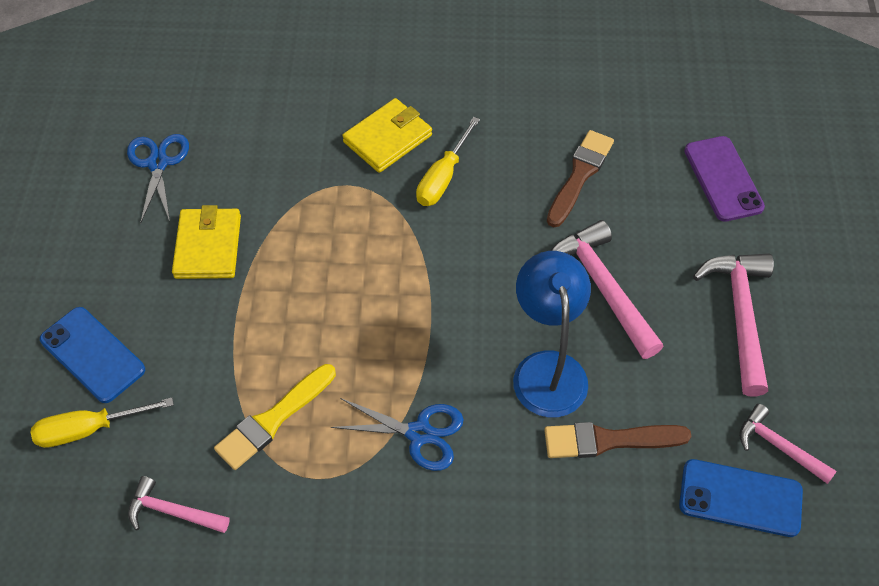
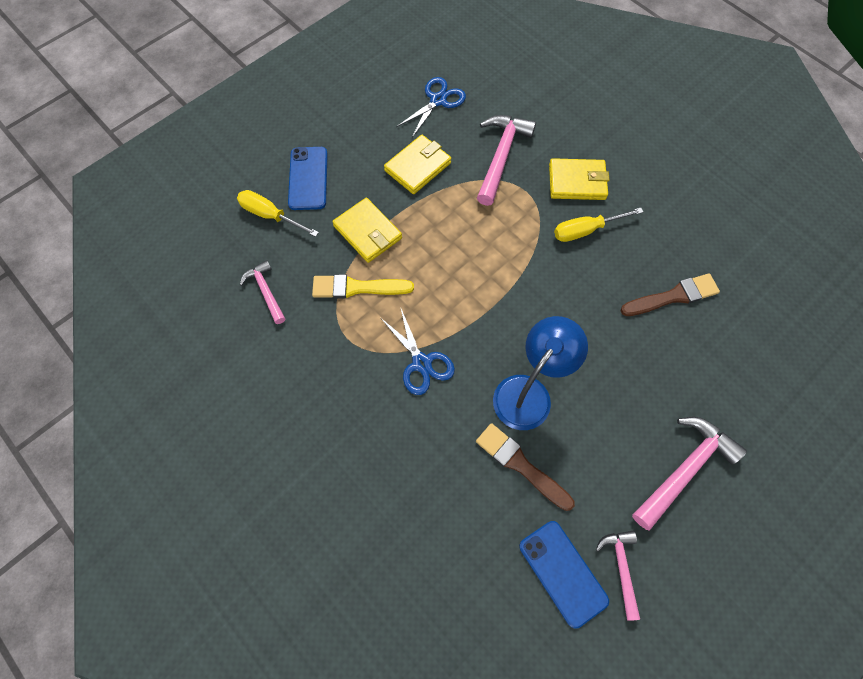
camera: 45 degrees right, 10 degrees up
pink hammer [550,220,664,359] -> pink hammer moved to [477,115,536,206]
purple phone [684,136,765,222] -> none
none -> yellow wallet [332,198,402,263]

